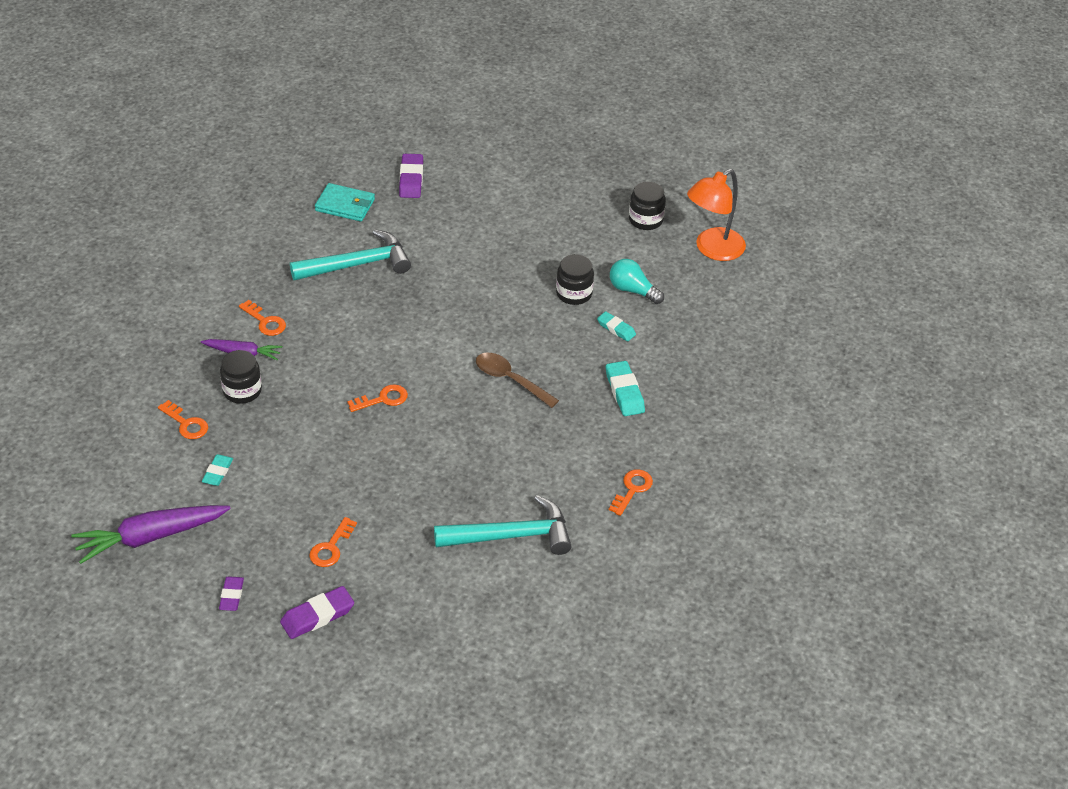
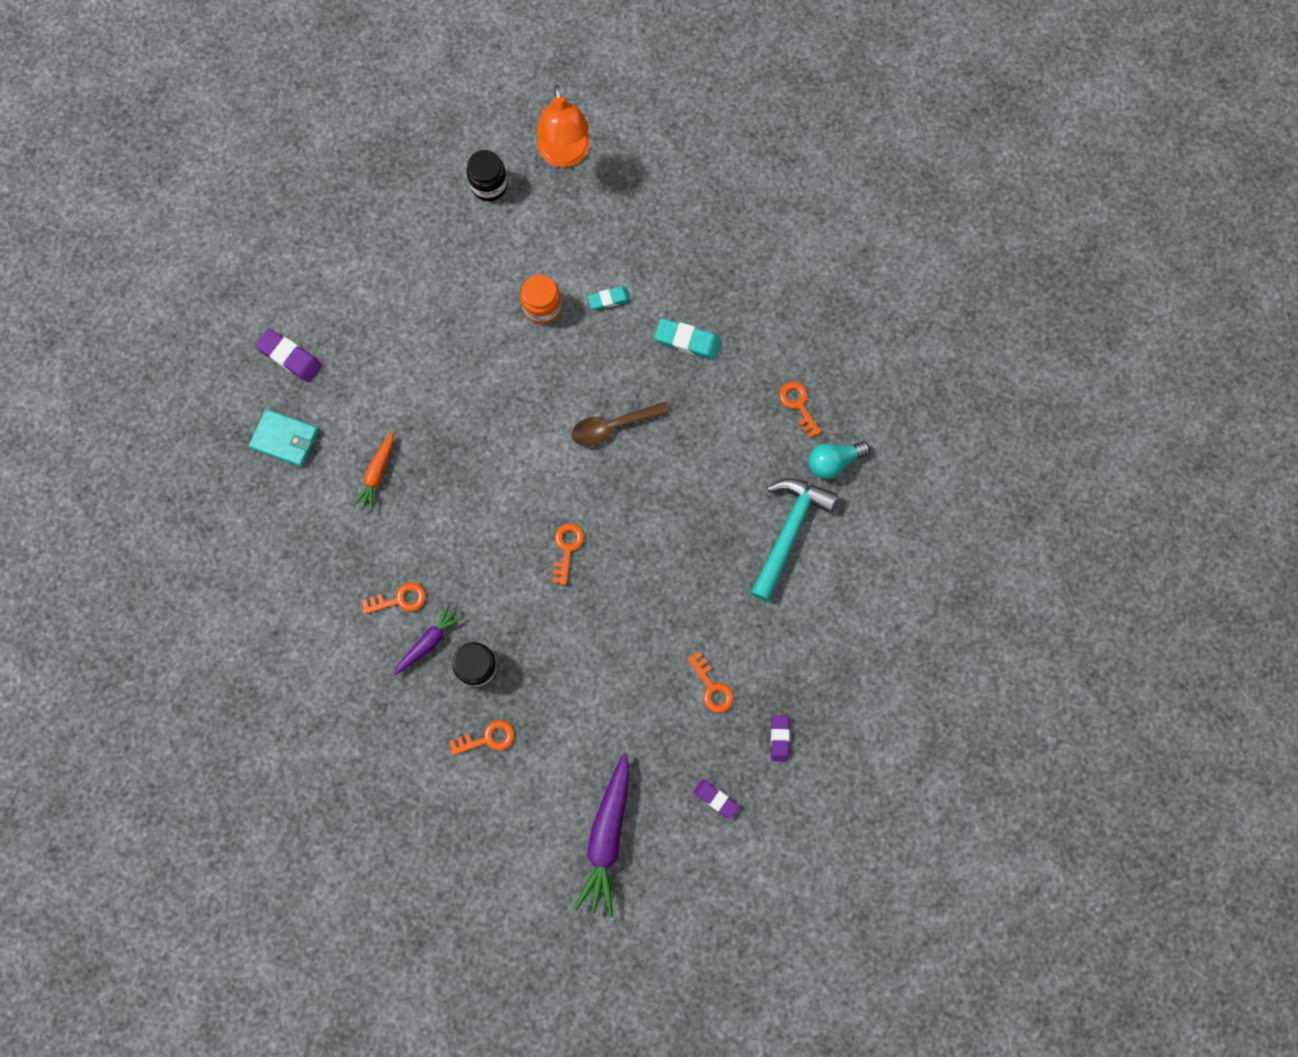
camera: 55 degrees left, 30 degrees up
turquoise eraser [202,454,233,486] -> none
purple eraser [280,586,354,639] -> purple eraser [771,715,789,762], size x0.65
turquoise hammer [290,229,411,280] -> orange carrot [352,431,394,512]
turquoise wallet [315,183,375,222] -> turquoise wallet turned 60 degrees clockwise [249,409,319,467]
black jar [556,254,594,305] -> orange jar [520,275,562,324]
turquoise light bulb [610,259,664,304] -> turquoise light bulb moved to [808,441,870,479]

